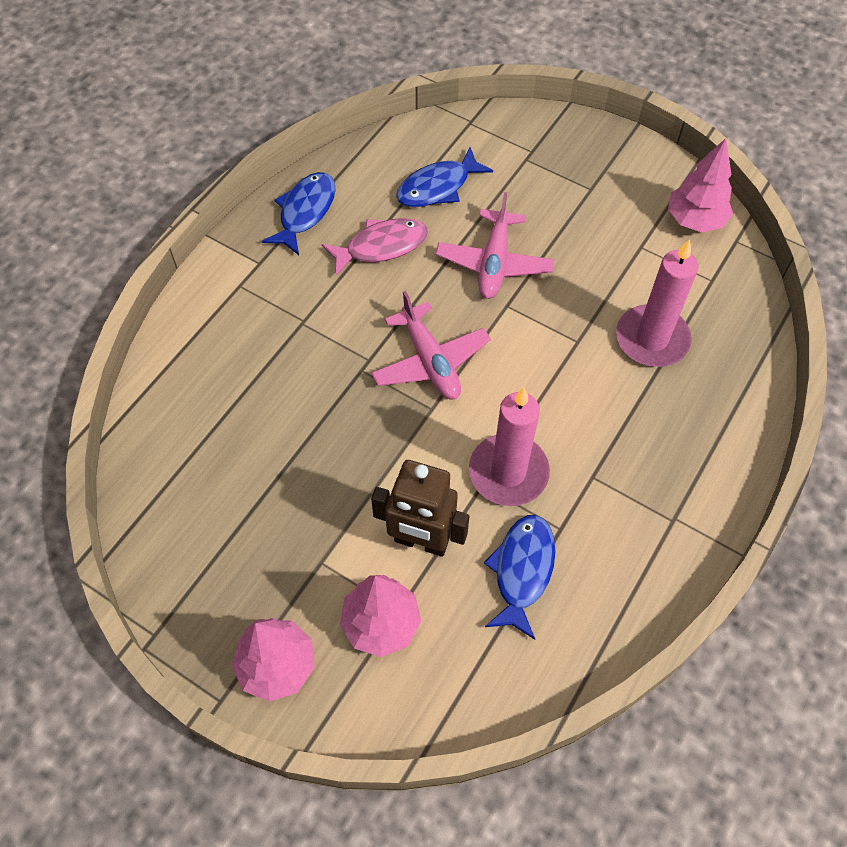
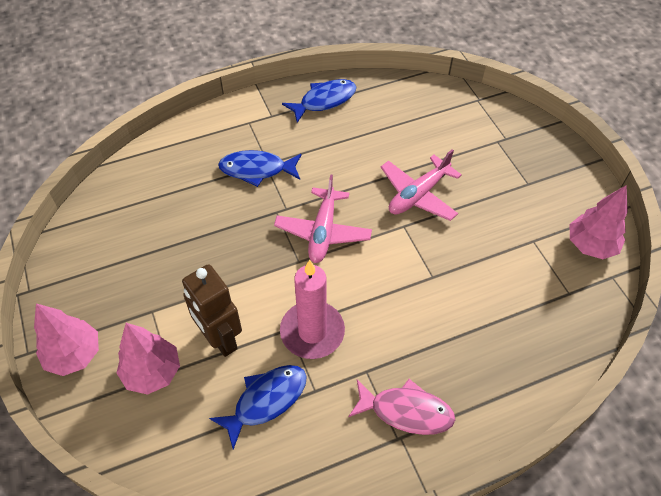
camera: 35 degrees right, 5 degrees down
pink fish [321,218,428,276] -> pink fish moved to [348,379,455,435]
blue fish [396,147,493,207] -> blue fish moved to [218,150,302,187]
pink candle [616,239,698,367] -> none

